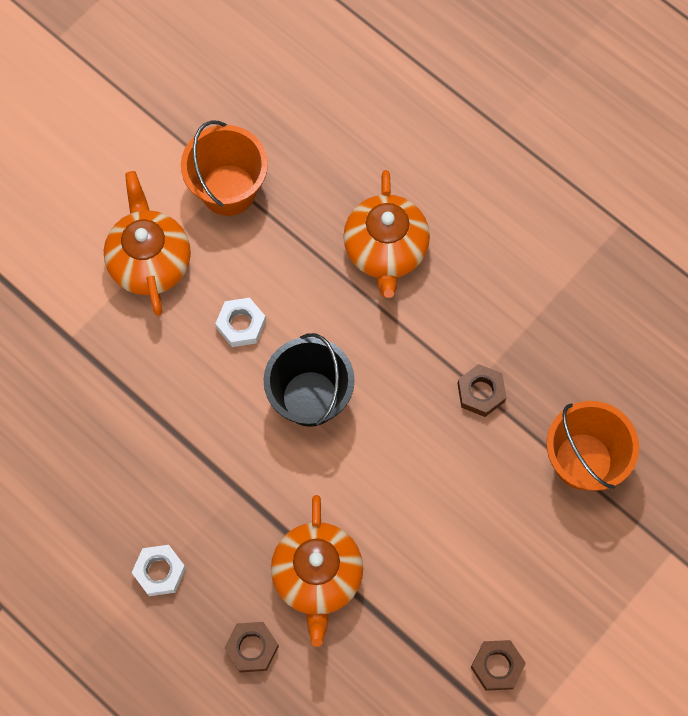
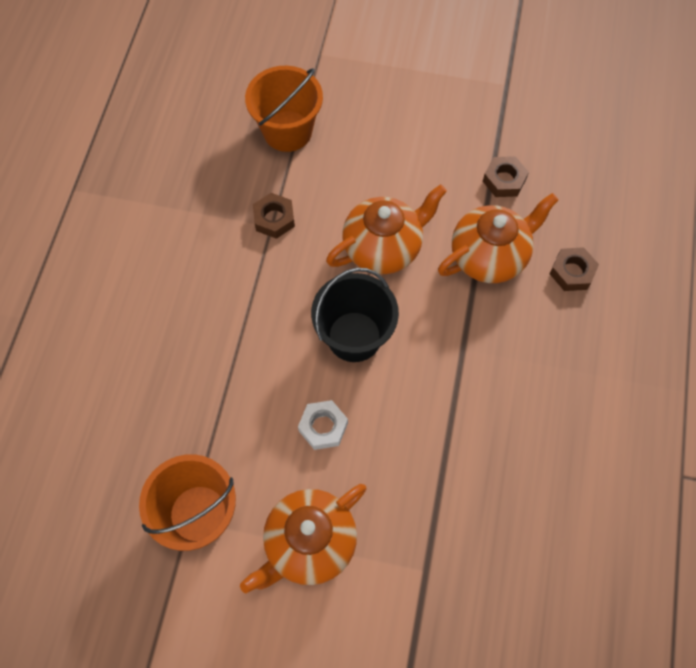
camera: 120 degrees left, 5 degrees down
white nut [132,545,186,596] -> none
orange teapot [343,170,430,298] -> orange teapot moved to [326,184,447,274]
brown nut [471,640,526,691] -> brown nut moved to [483,156,529,197]

